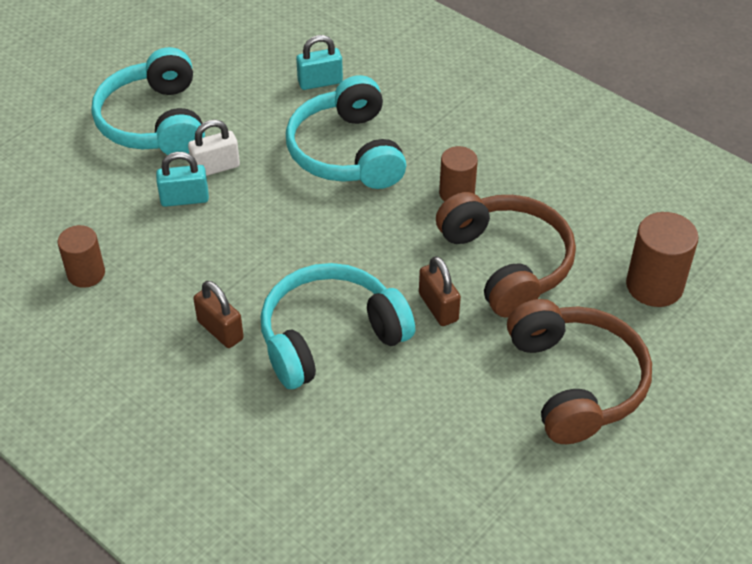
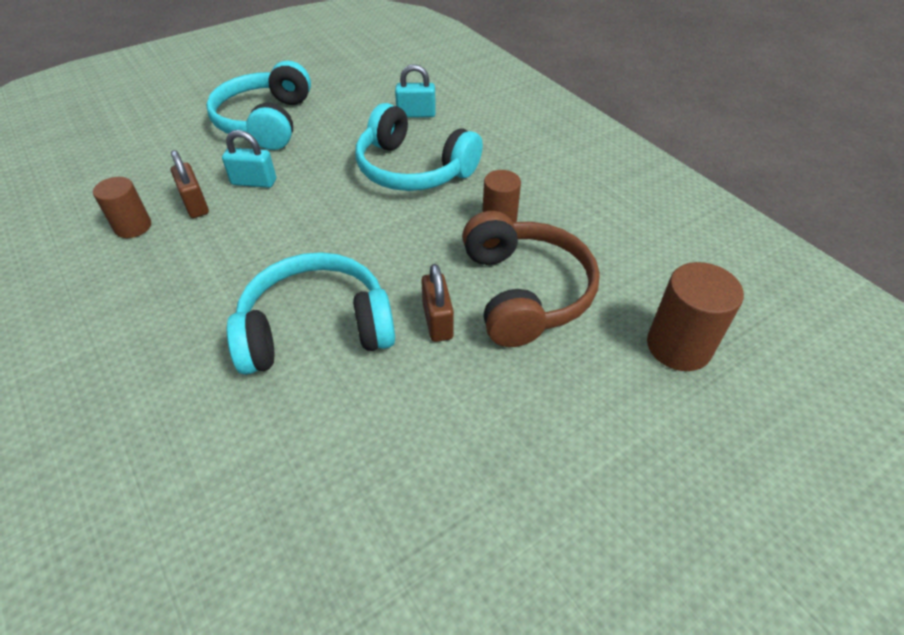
camera: 15 degrees right, 0 degrees up
white padlock [188,120,240,176] -> none
brown padlock [193,281,244,348] -> brown padlock moved to [171,150,209,218]
turquoise headphones [286,75,406,189] -> turquoise headphones turned 60 degrees counterclockwise [356,103,483,191]
brown headphones [507,299,652,444] -> none

